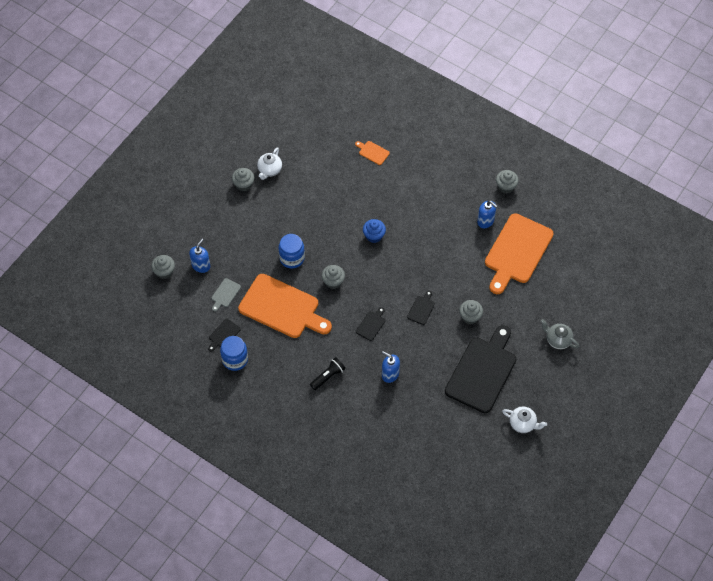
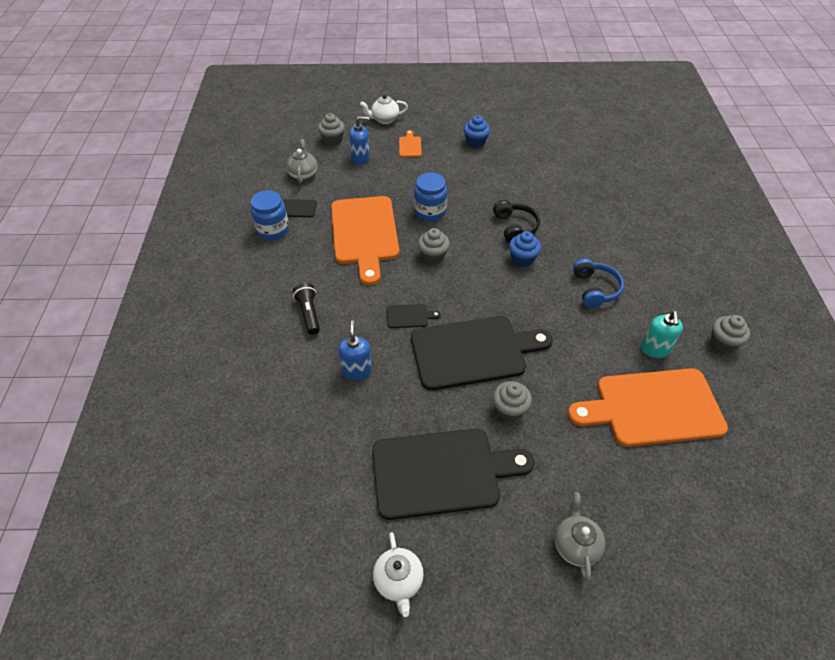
camera: 55 degrees right, 10 degrees down
grey cutting board [211,278,241,312] -> none
grey cupcake [232,168,254,191] -> blue cupcake [463,115,490,148]
white teapot [257,147,282,180] -> white teapot moved to [360,94,408,124]
black flashlight [310,357,345,390] -> black flashlight turned 120 degrees counterclockwise [293,283,320,335]
orange cutting board [355,141,390,165] -> orange cutting board moved to [399,130,422,157]
black cutting board [407,291,435,325] -> black cutting board [411,316,553,390], size x2.49
blue soap dispenser [477,201,497,228] -> turquoise soap dispenser [641,311,683,358]
none -> grey teapot [286,139,317,183]
none -> black headphones [493,200,540,243]
none -> blue headphones [573,258,624,308]

